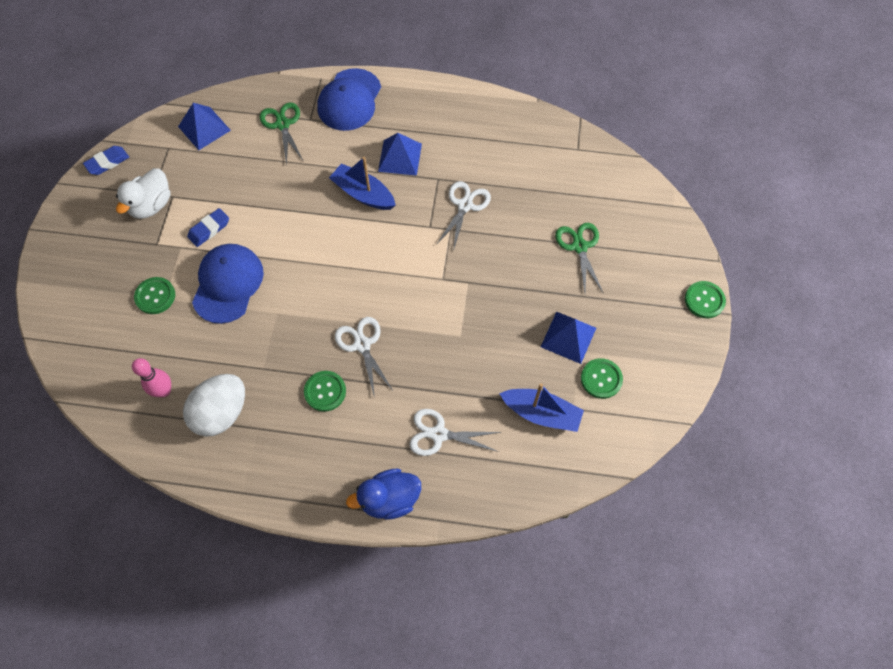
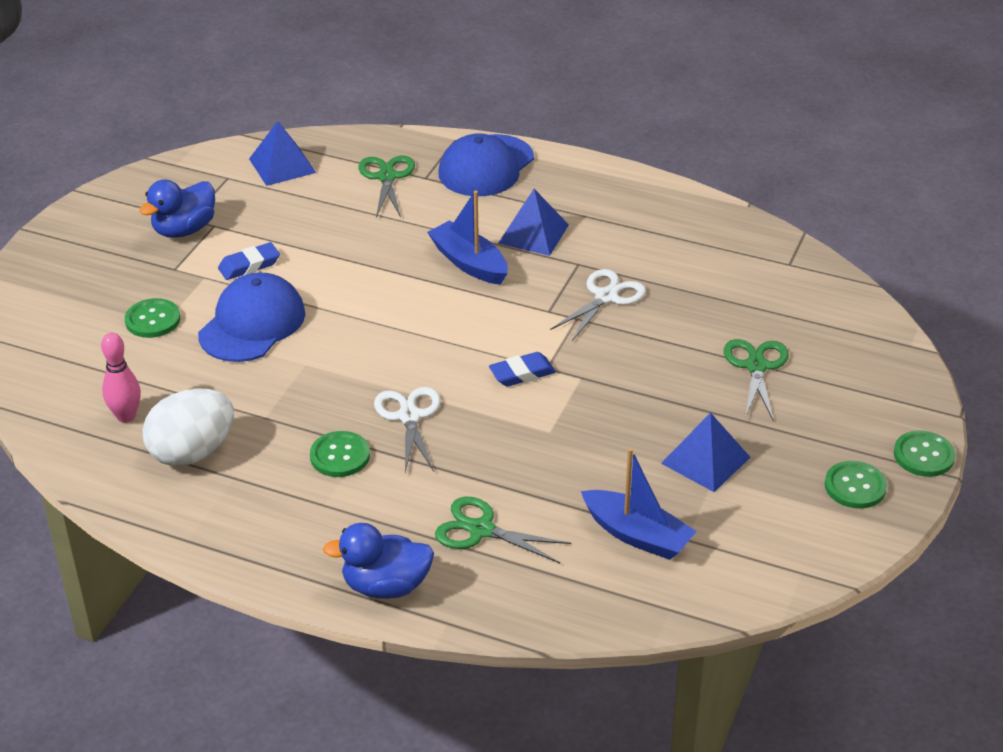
camera: 15 degrees right, 25 degrees down
blue eraser [83,146,129,175] -> blue eraser moved to [489,352,556,386]
white duck [116,168,171,219] -> blue duck [139,179,215,238]
white scissors [409,409,501,456] -> green scissors [435,497,571,563]
green button [581,358,623,399] -> green button moved to [825,461,887,509]

